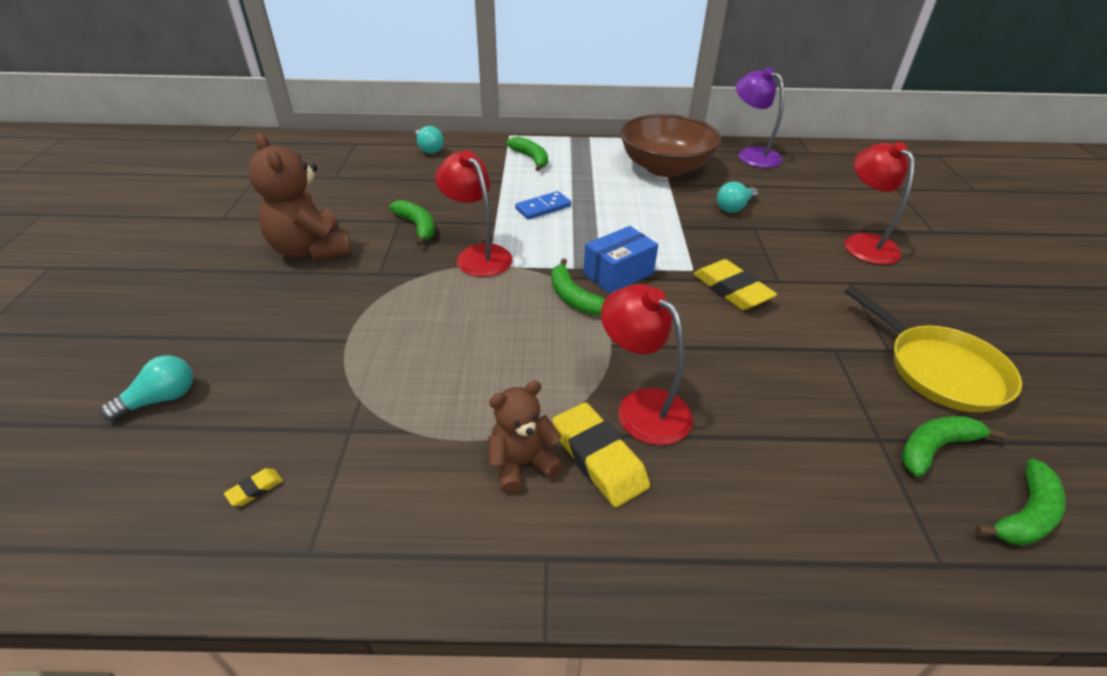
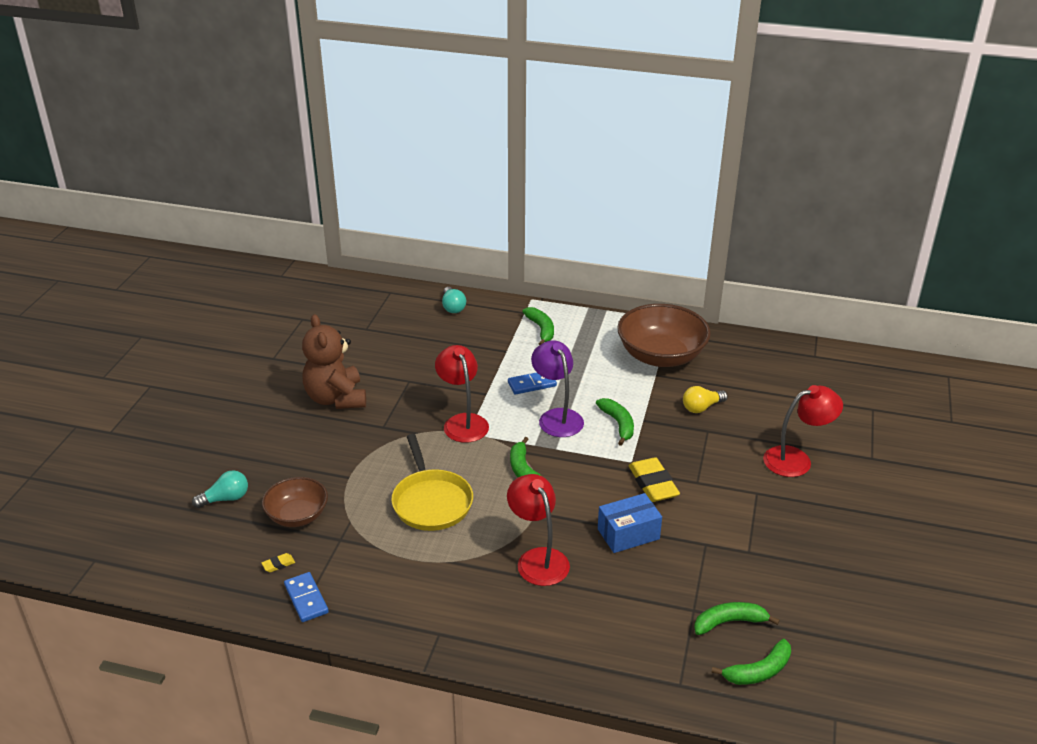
camera: 15 degrees right, 5 degrees down
green banana [389,200,435,246] -> green banana moved to [596,398,634,446]
brown teddy bear [488,381,563,494] -> none
yellow eraser [552,402,650,507] -> none
blue box [583,226,658,294] -> blue box moved to [598,493,662,553]
turquoise light bulb [717,181,758,213] -> yellow light bulb [683,386,728,413]
purple lamp [736,68,784,168] -> purple lamp moved to [531,340,584,437]
red lamp [844,142,915,265] -> red lamp turned 75 degrees clockwise [763,385,843,477]
yellow pan [845,286,1022,412] -> yellow pan moved to [391,434,473,531]
none -> brown bowl [262,477,328,527]
none -> blue domino [284,572,329,622]

